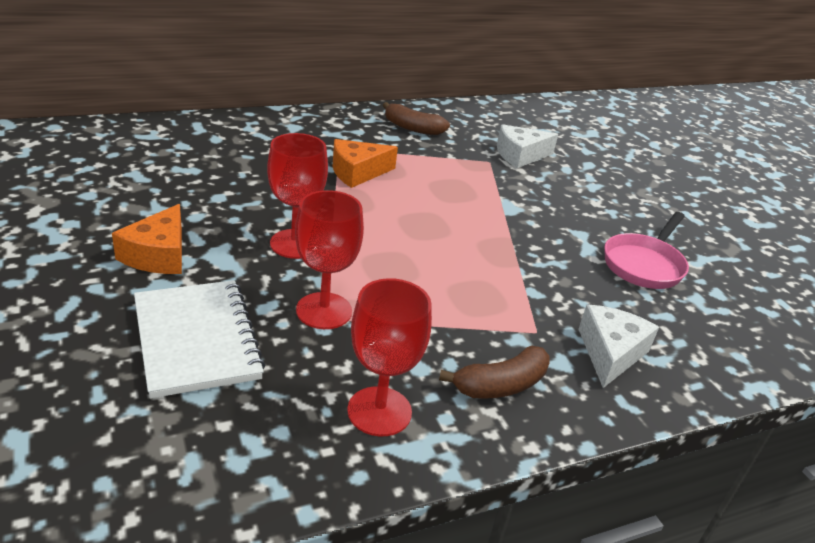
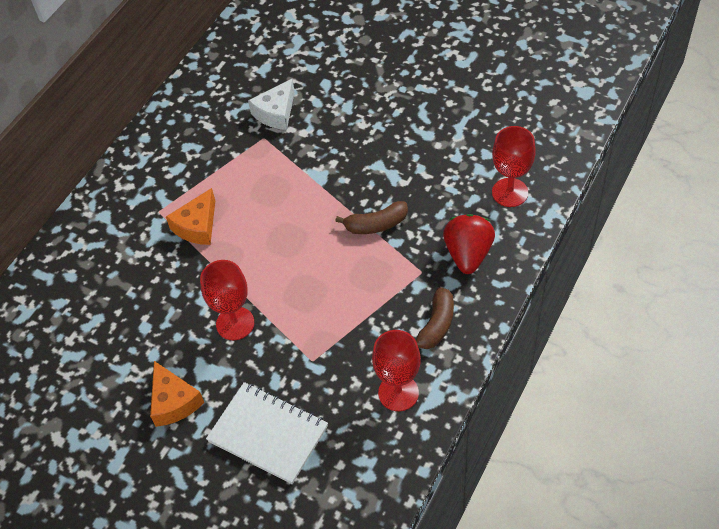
camera: 30 degrees left, 20 degrees up
red goblet [295,190,364,329] -> red goblet moved to [492,126,536,207]
brown banana [383,102,450,135] -> brown banana moved to [335,201,408,234]
white cheese [578,305,659,388] -> red strawberry [443,214,495,274]
pink pan [604,212,689,289] -> none

